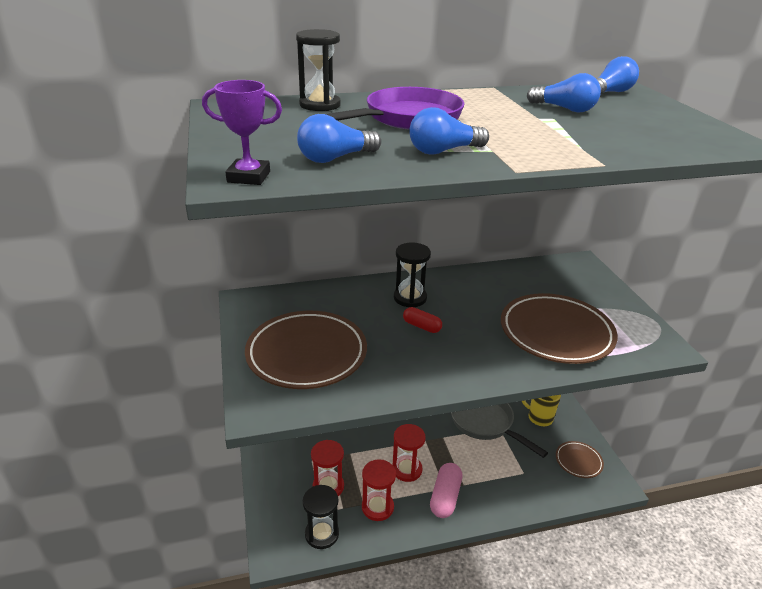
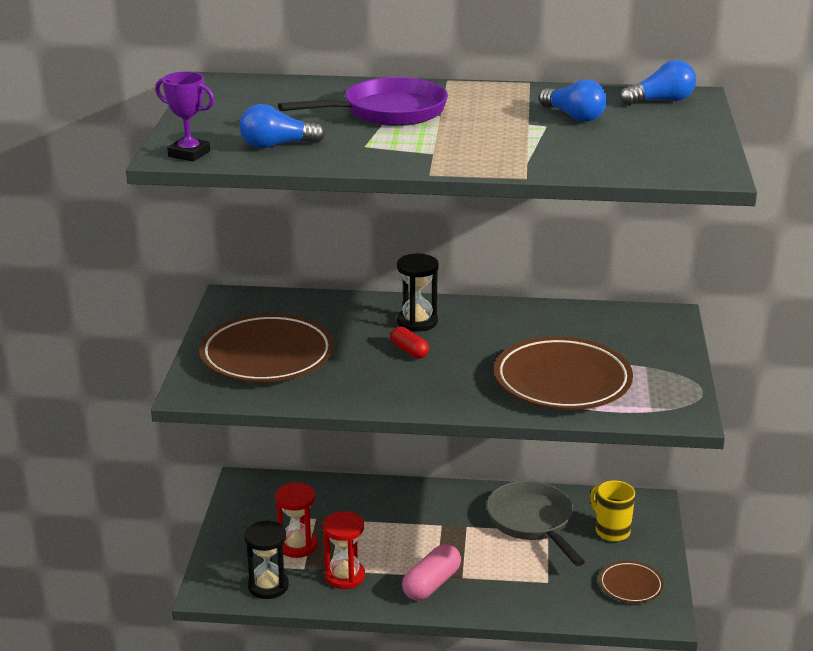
camera: 20 degrees right, 5 degrees down
black hourglass [296,29,341,111] -> none
red hourglass [392,424,426,482] -> none
blue light bulb [409,107,489,155] -> none

